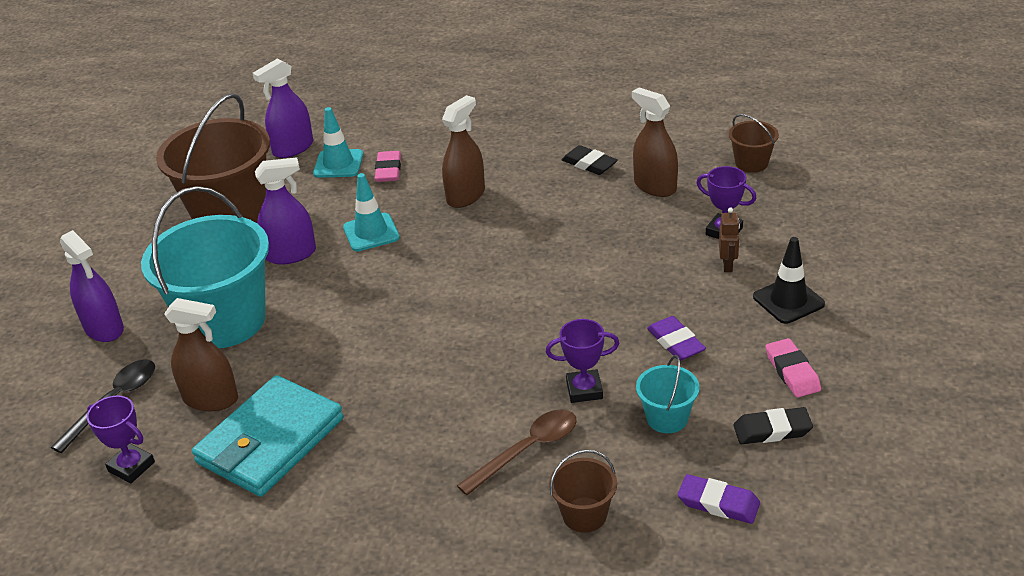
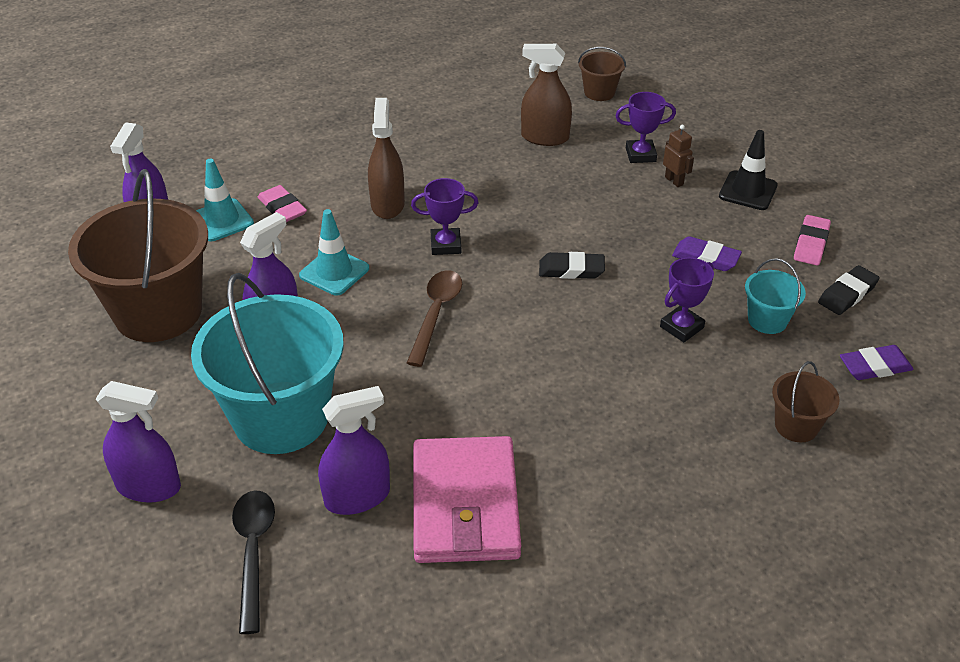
camera: 40 degrees left, 5 degrees up
purple trophy [87,395,155,483] -> purple trophy moved to [411,178,479,255]
brown spray bottle [164,298,238,411] -> purple spray bottle [318,386,390,515]
turquoise wallet [192,375,344,497] -> pink wallet [413,436,521,563]
brown spoon [457,409,577,496] -> brown spoon moved to [407,270,462,367]
black eraser [562,145,618,175] -> black eraser moved to [539,252,605,279]
pink eraser [766,338,821,397] -> pink eraser turned 75 degrees clockwise [794,215,831,265]

